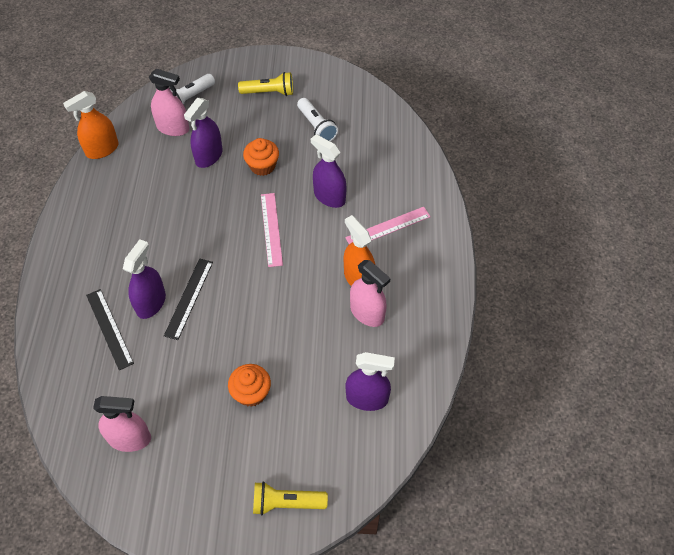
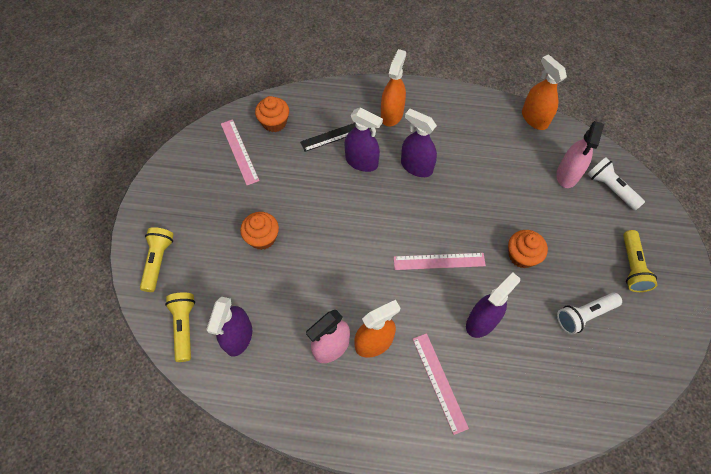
camera: 95 degrees right, 5 degrees up
pink spray bottle [93,396,151,452] -> pink ruler [221,119,259,185]
black ruler [164,258,213,340] -> none
purple spray bottle [184,98,222,168] -> purple spray bottle moved to [401,109,437,177]
none -> yellow flashlight [165,292,195,362]
none -> orange cupcake [255,96,289,132]
none -> orange spray bottle [381,49,406,127]

